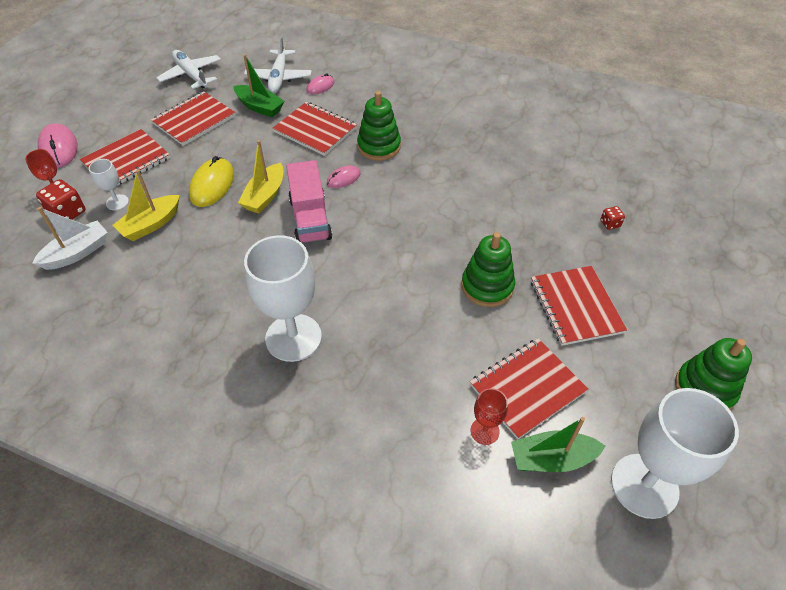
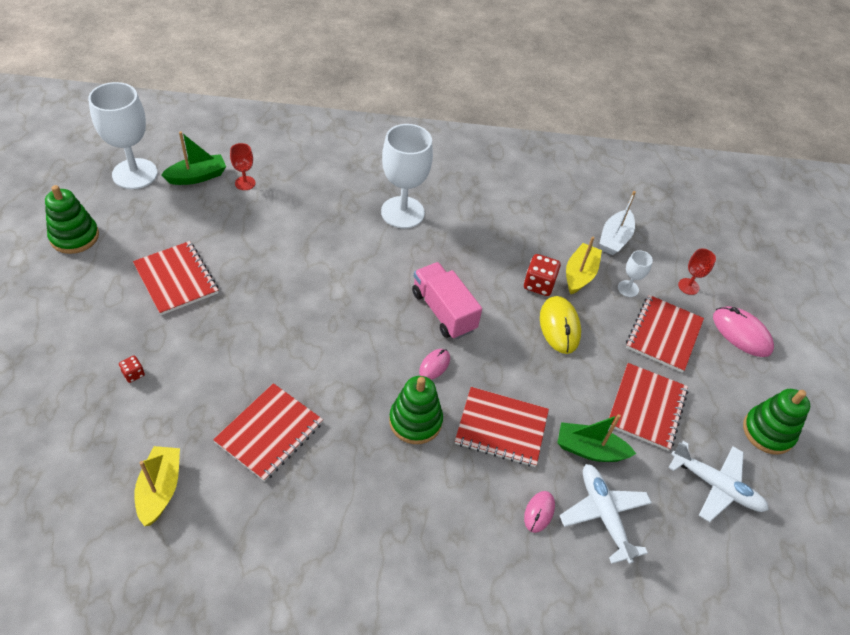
camera: 155 degrees right, 0 degrees up
red dice [36,179,86,220] -> red dice moved to [524,254,561,296]
yellow boat [238,140,283,213] -> yellow boat moved to [134,446,180,526]
green stacking toy [462,232,515,307] -> green stacking toy moved to [743,389,810,455]
red notebook [470,338,588,440] -> red notebook moved to [213,383,323,482]

